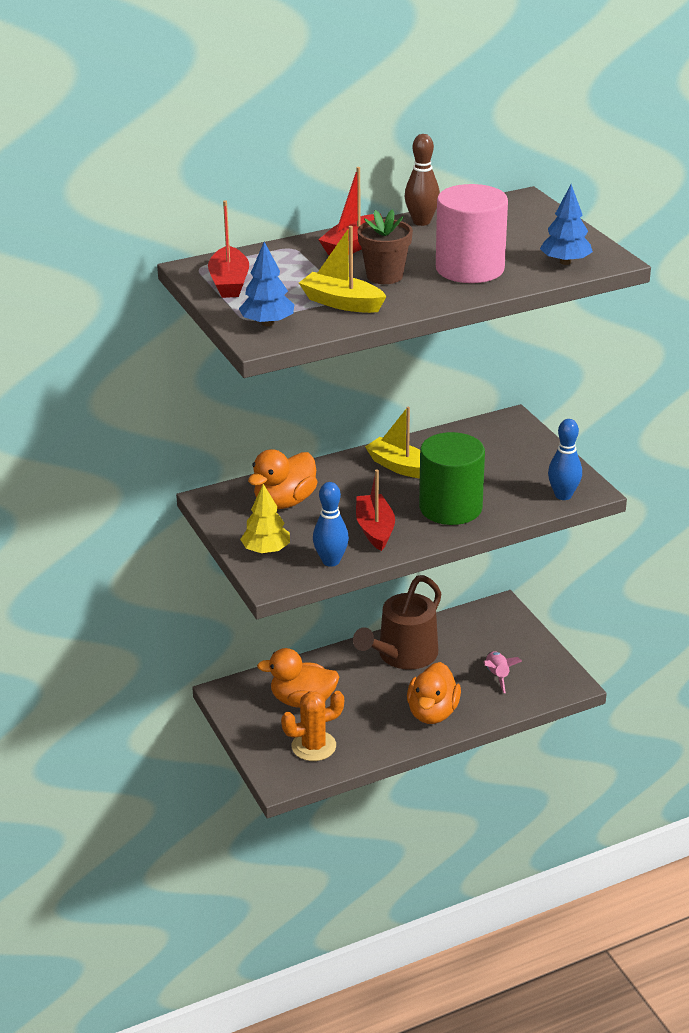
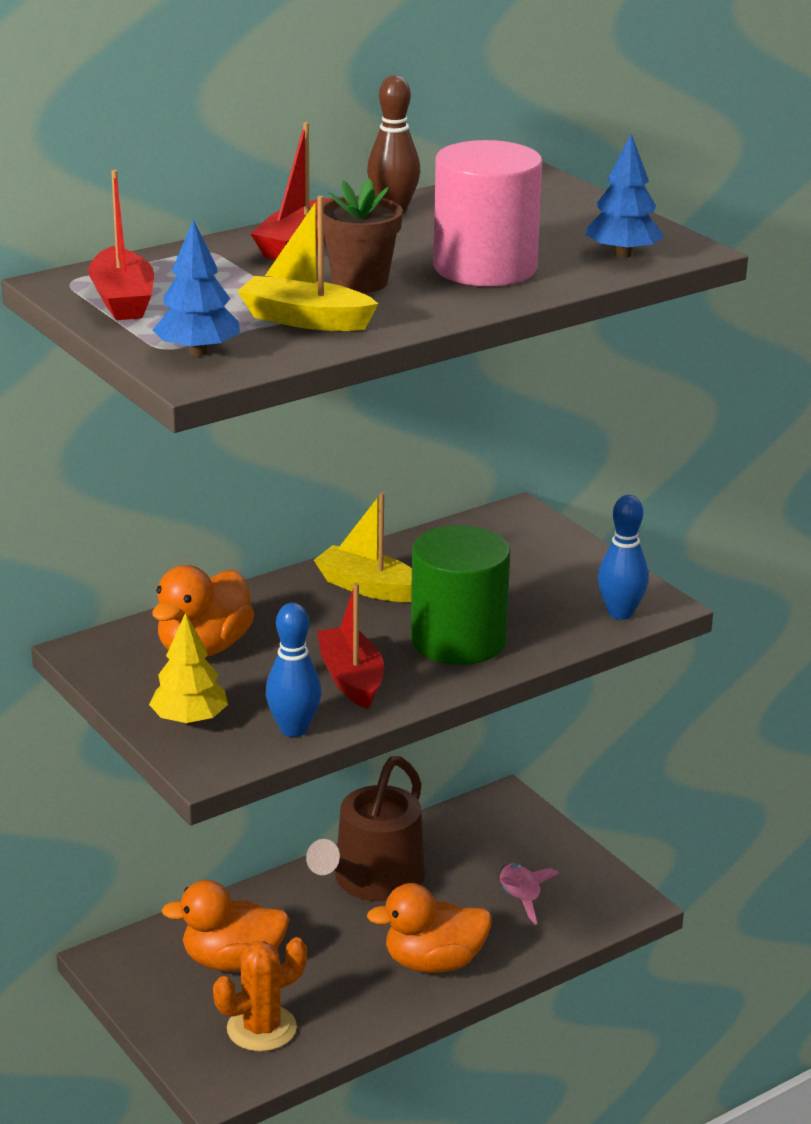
camera: 10 degrees left, 5 degrees down
orange duck [407,662,461,724] -> orange duck turned 75 degrees clockwise [367,883,492,973]

